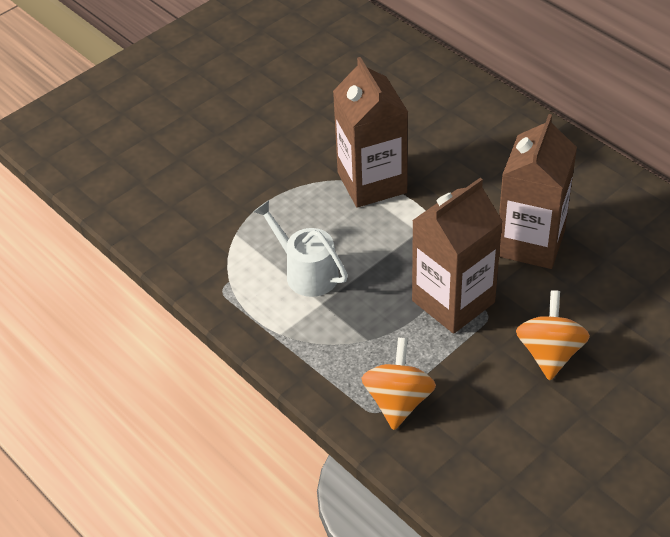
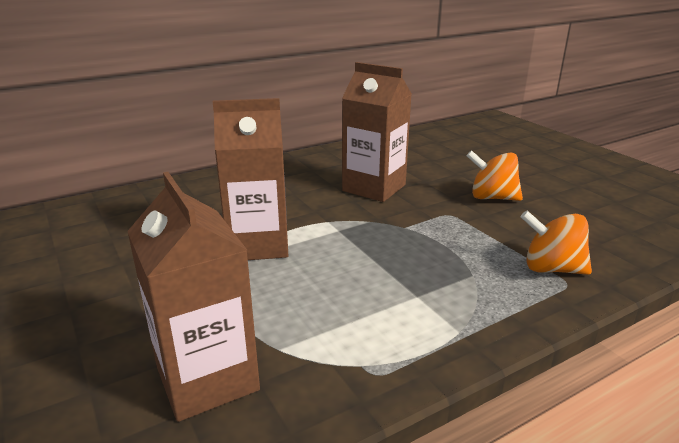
camera: 80 degrees left, 20 degrees down
white watering can [253,200,348,297] -> none
brown carton [412,178,503,334] -> brown carton moved to [127,172,260,422]

